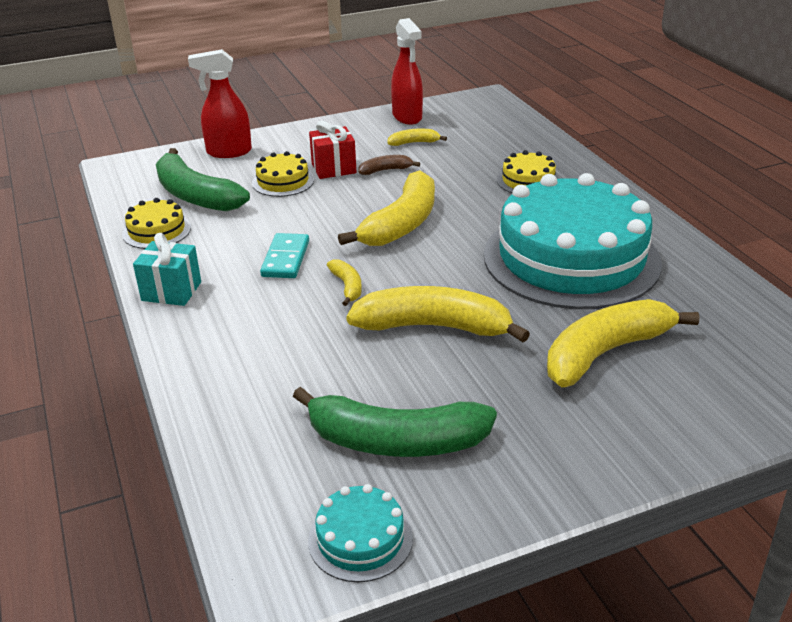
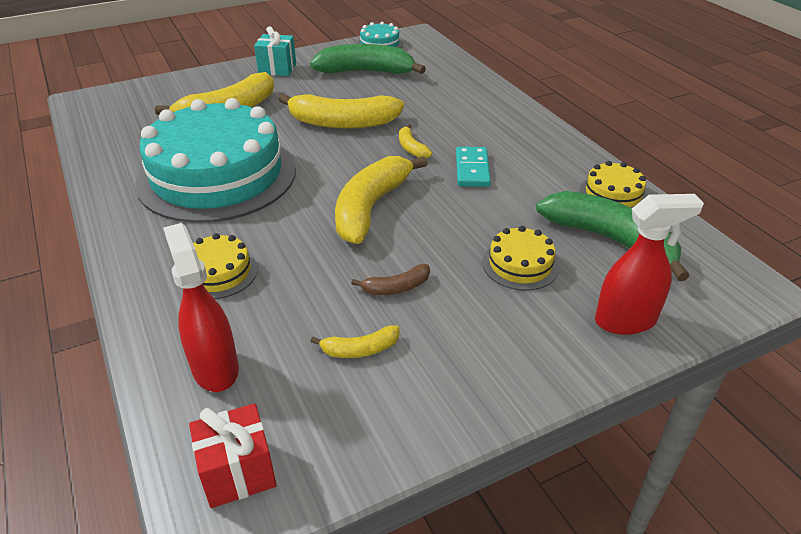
camera: 175 degrees right, 5 degrees up
turquoise gift [133,233,201,306] -> turquoise gift moved to [254,26,296,76]
red gift [309,121,356,179] -> red gift moved to [189,403,277,508]
red spray bottle [391,18,423,125] -> red spray bottle moved to [163,223,239,392]

